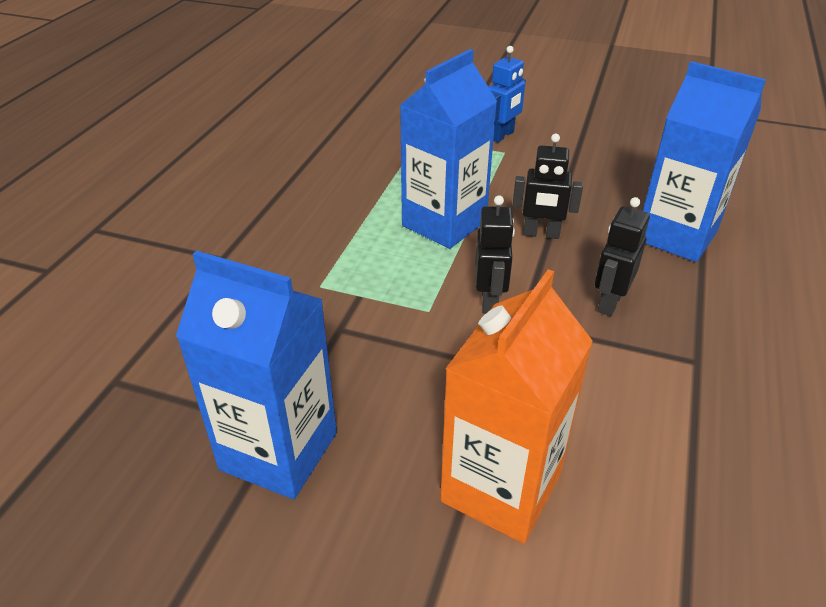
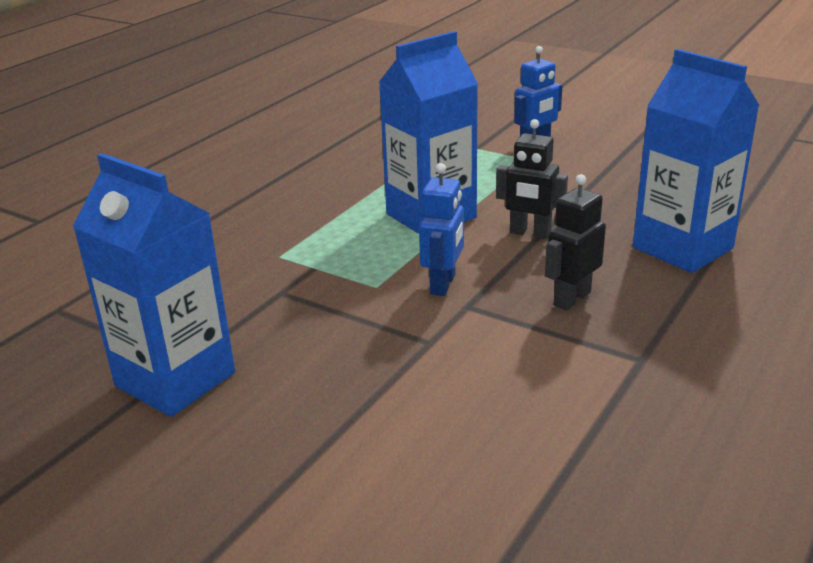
camera: 15 degrees right, 10 degrees down
orange carton [440,269,593,544] -> none
black robot [475,195,515,314] -> blue robot [419,163,464,296]

